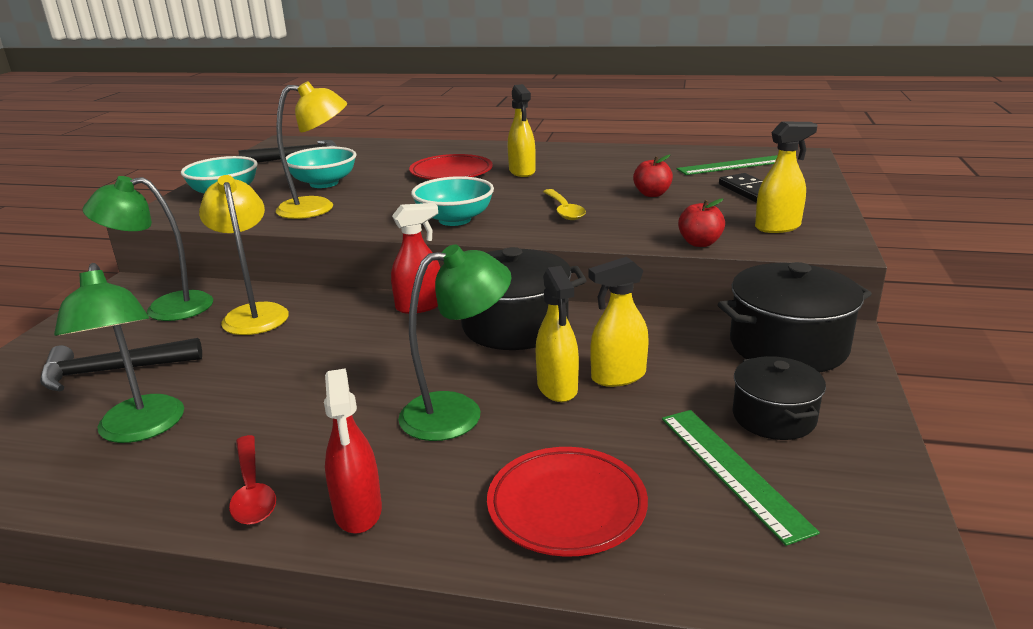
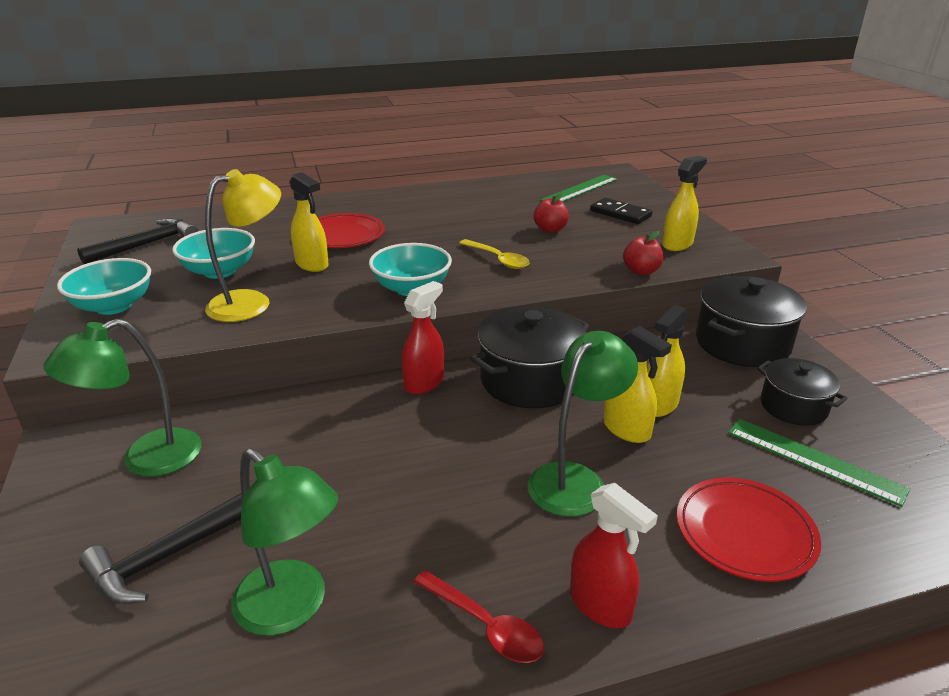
camera: 30 degrees left, 5 degrees up
yellow lamp [199,175,289,335] -> none
yellow spray bottle [508,84,535,177] -> yellow spray bottle moved to [289,172,329,272]

